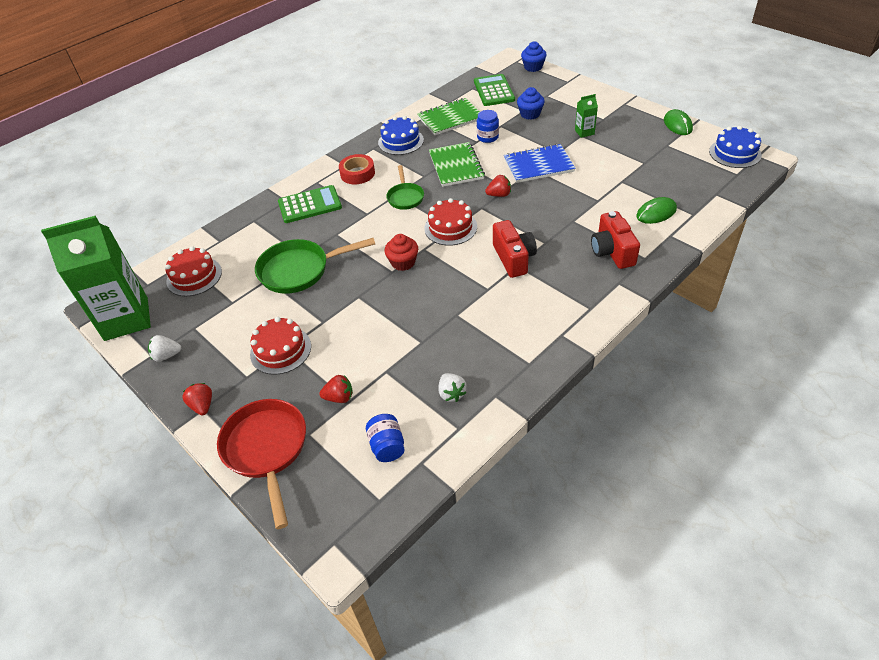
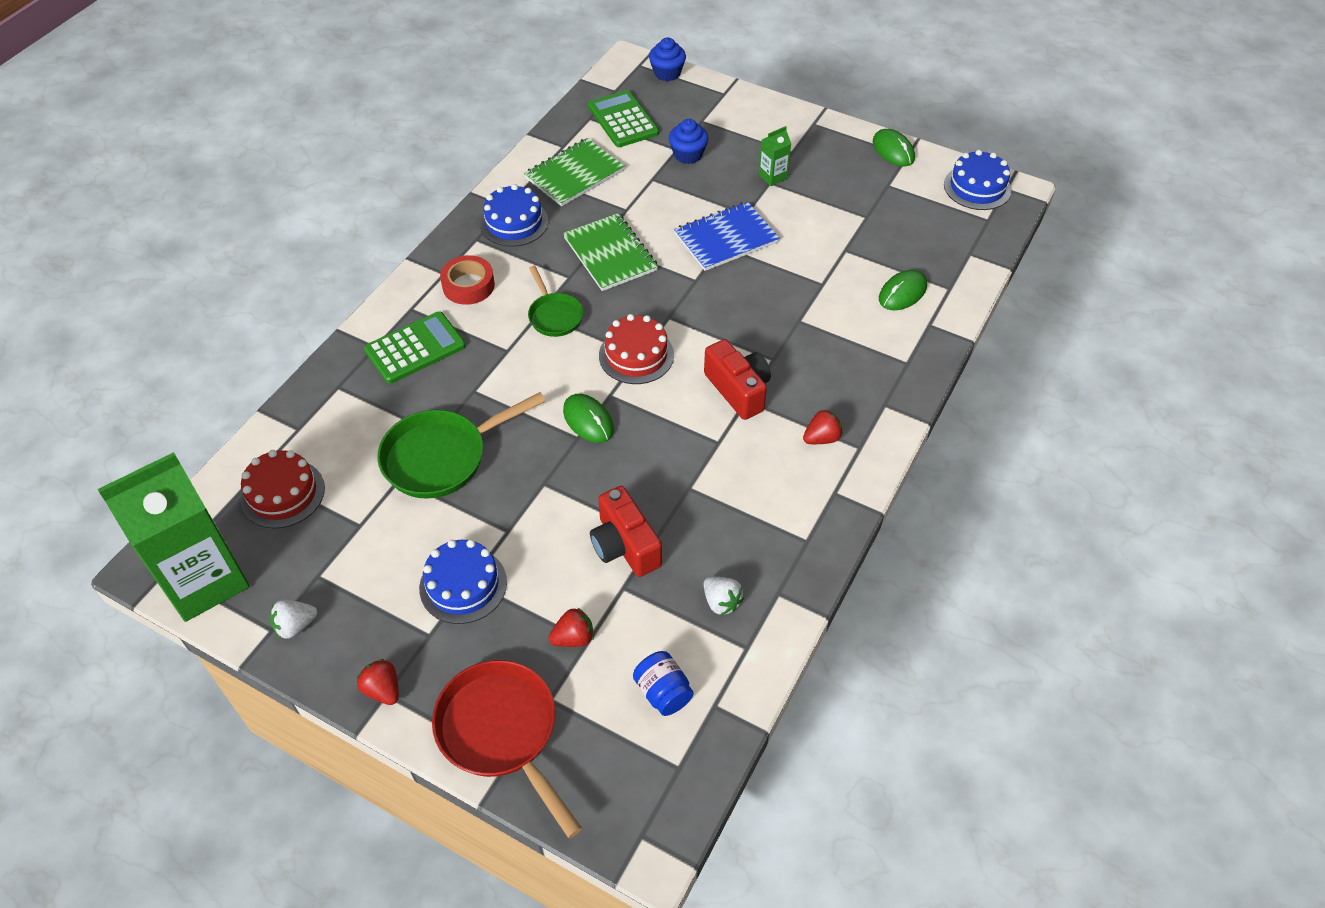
camera: 20 degrees left, 5 degrees up
red cake [250,317,311,375] -> blue cake [419,539,507,624]
red cupcake [385,234,418,271] -> green mouse [563,394,614,443]
blue jar [477,110,499,143] -> none
red strawberry [485,175,511,197] -> red strawberry moved to [803,409,843,444]
red camera [591,211,640,269] -> red camera moved to [590,486,662,577]

